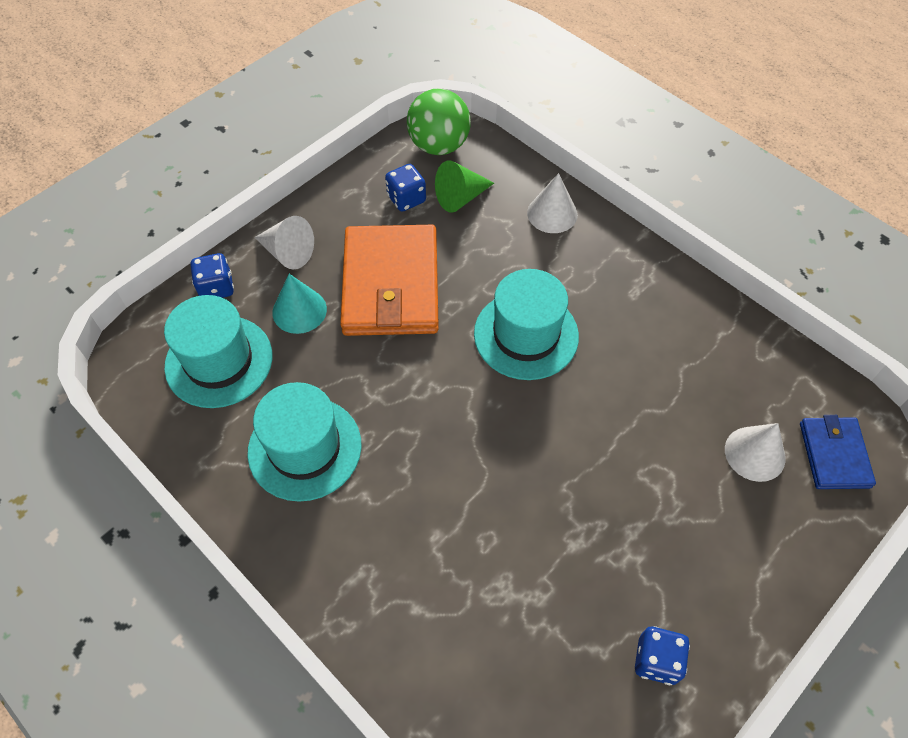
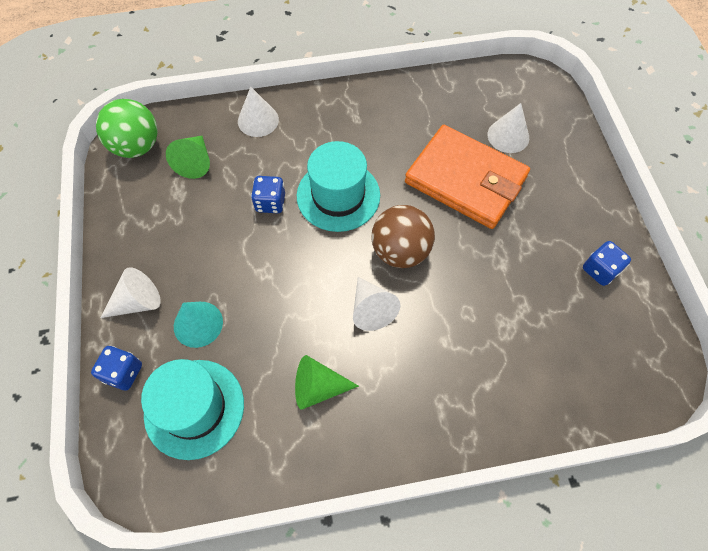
camera: 55 degrees left, 5 degrees up
turquoise hat [247,382,362,502] -> green cone [295,355,359,409]
orange wallet [340,225,439,336] -> orange wallet moved to [405,125,530,229]
blue dice [385,164,426,212] -> blue dice moved to [251,176,285,213]
blue wallet [800,415,876,489] -> none
none -> white cone [353,277,400,331]
none -> brown ball [371,205,435,268]

